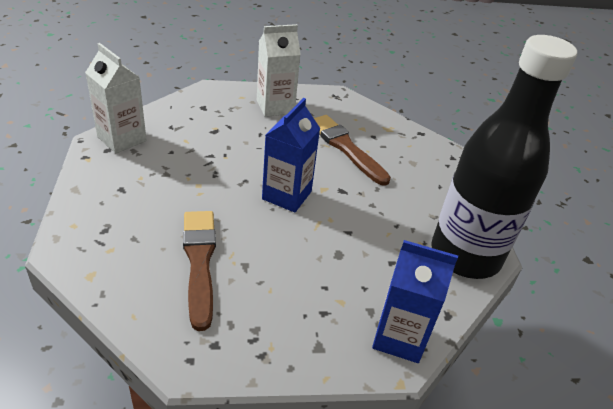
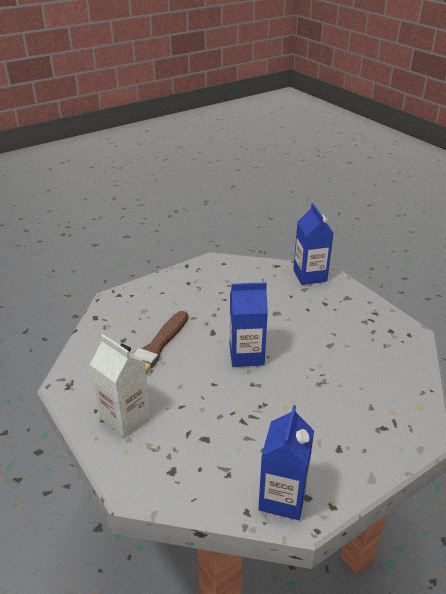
camera: 115 degrees left, 5 degrees down
white carton [85,43,147,153] -> blue carton [258,405,314,520]
brown brush [183,211,216,331] -> none
black bottle [431,35,577,279] -> none

